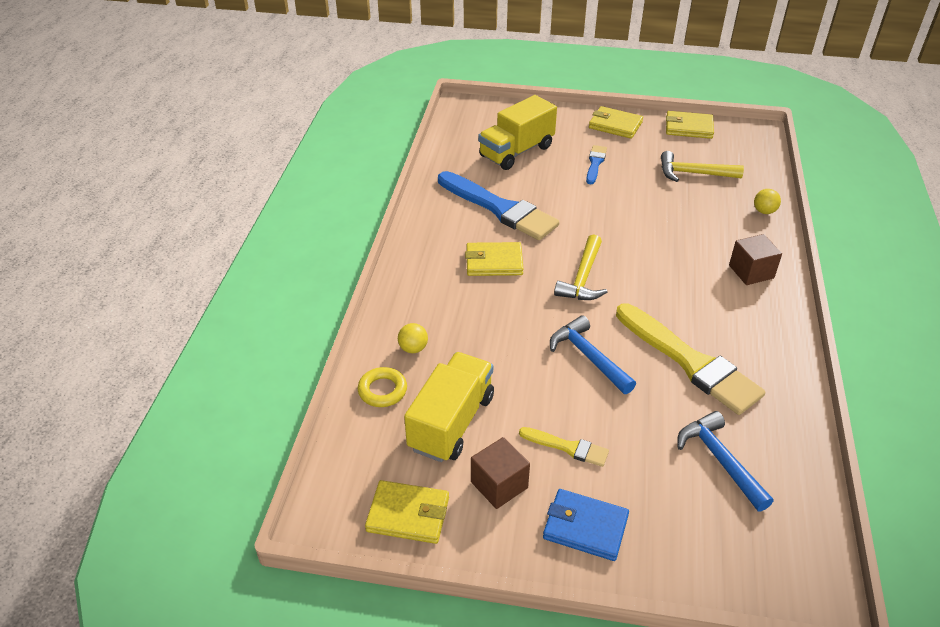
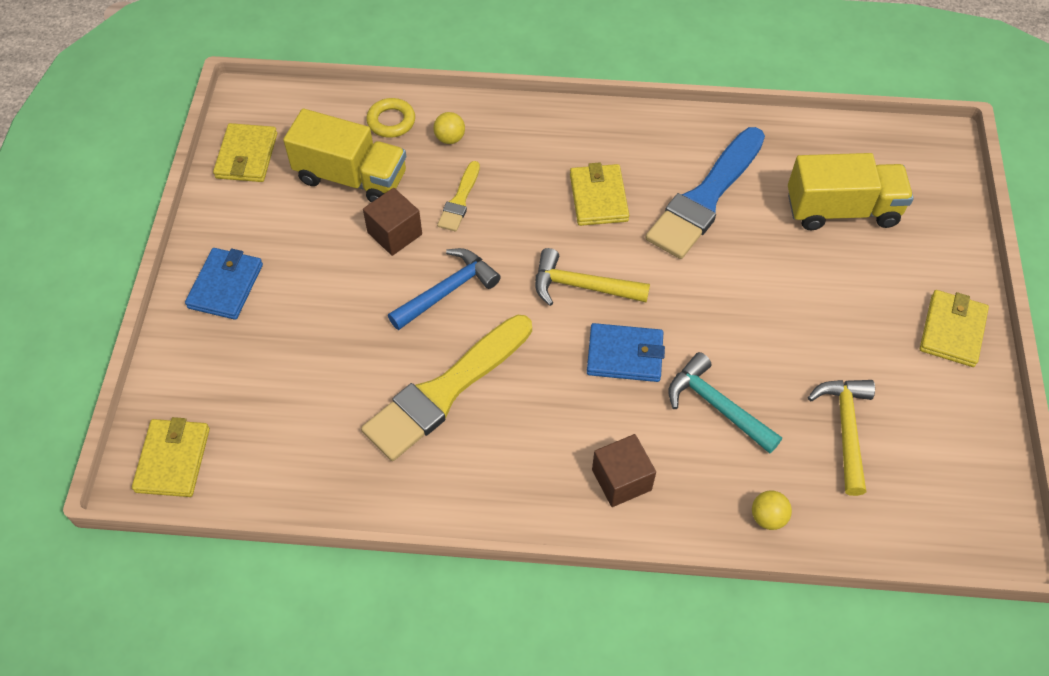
camera: 85 degrees right, 15 degrees up
brown cube [471,437,530,509] -> brown cube moved to [363,188,422,256]
yellow truck [478,95,557,170] -> yellow truck turned 135 degrees clockwise [788,153,914,230]
yellow brush [519,427,609,467] -> yellow brush moved to [437,161,480,232]
blue brush [586,145,607,184] -> none
yellow wallet [666,111,714,139] -> yellow wallet moved to [132,417,210,497]
blue hammer [677,411,773,512] -> none
none -> blue wallet [587,323,665,382]
none -> turquoise hammer [669,352,782,454]

